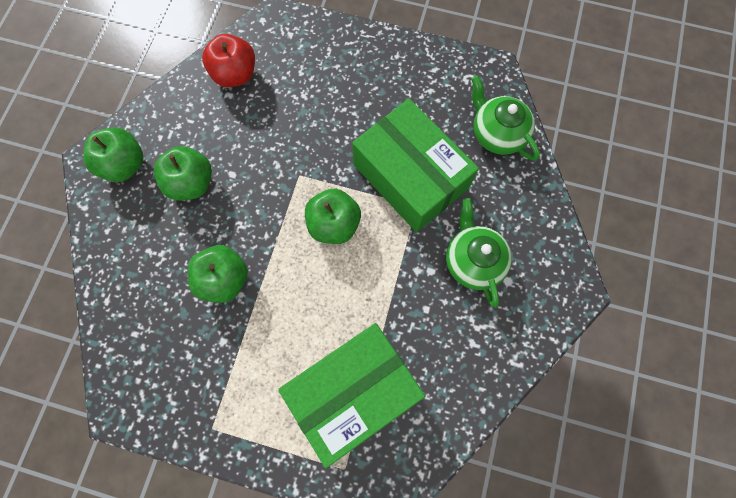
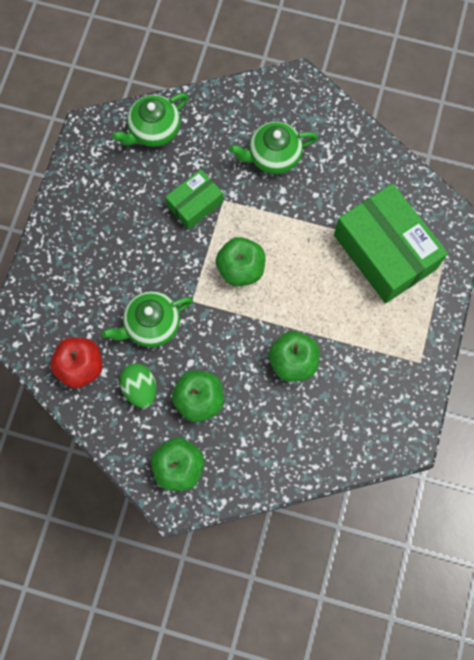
camera: 90 degrees left, 0 degrees up
green box [352,99,479,232] -> green box [165,169,223,230], size x0.53
none -> green teapot [102,291,193,348]
none -> green egg [119,363,156,408]

